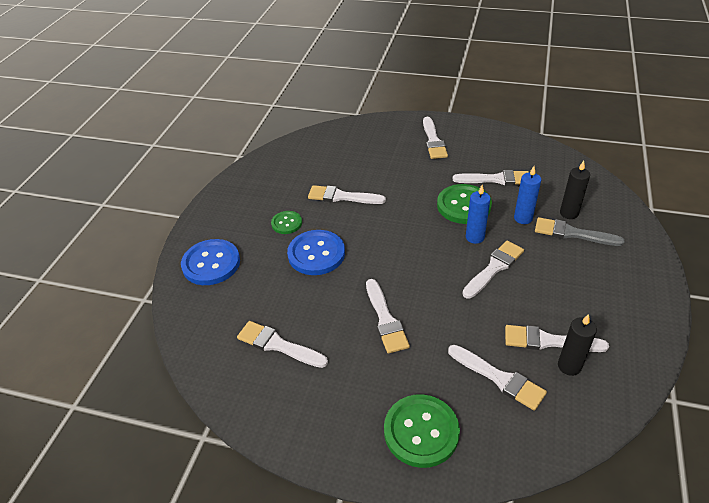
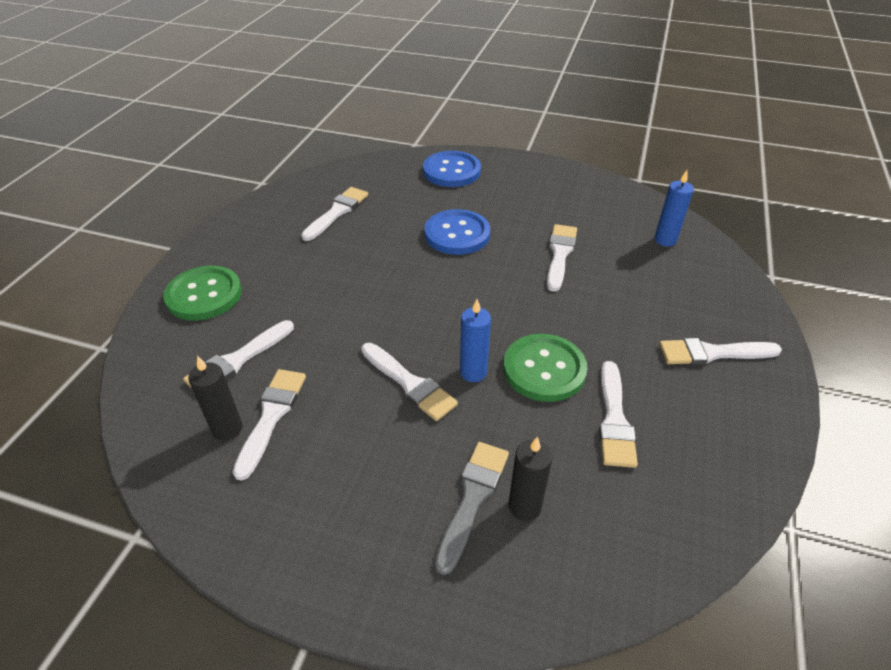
camera: 90 degrees right, 0 degrees up
green button [271,211,302,234] -> none
white brush [366,279,410,353] -> none
blue candle [514,166,541,224] -> blue candle moved to [654,170,694,246]

